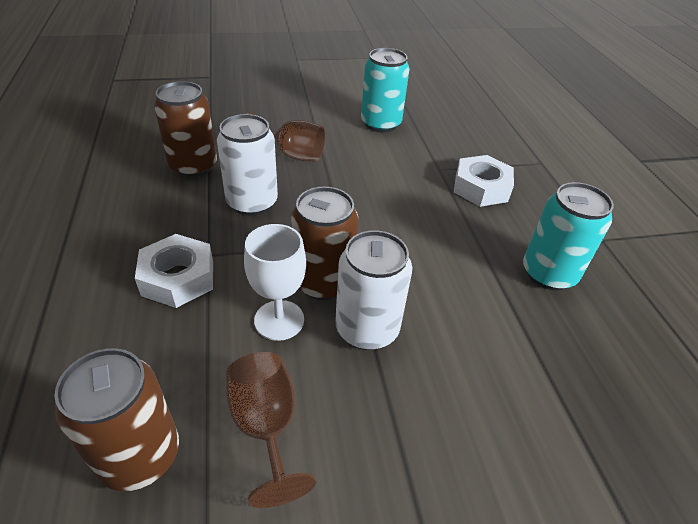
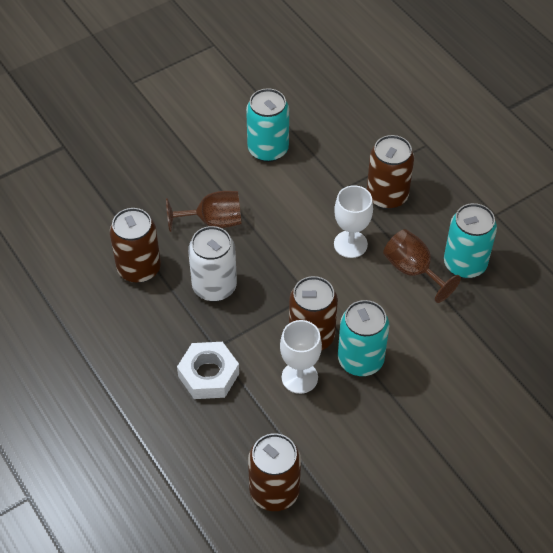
camera: 20 degrees left, 10 degrees up
brown goblet [226,352,316,508] -> brown goblet moved to [383,229,461,303]
white can [335,230,412,350] -> turquoise can [338,300,389,376]
white nut [454,155,514,207] -> brown can [367,135,414,209]
none -> white goblet [334,185,373,258]

